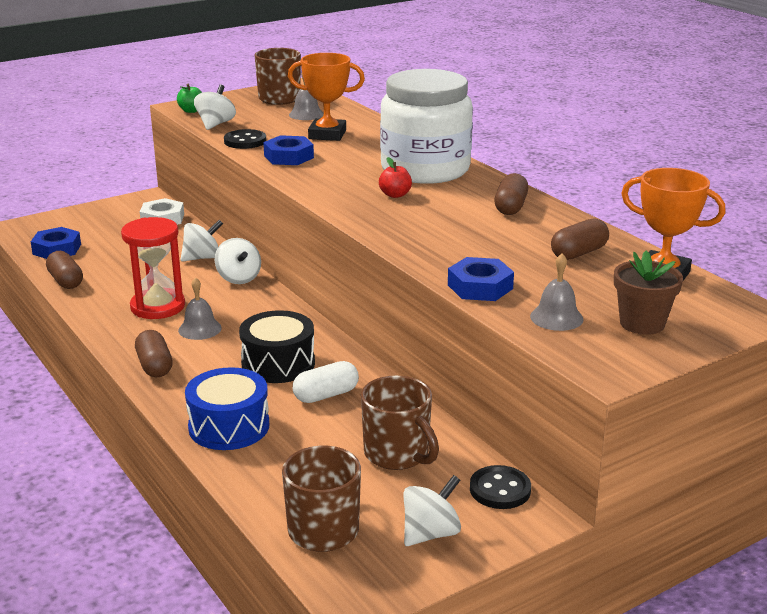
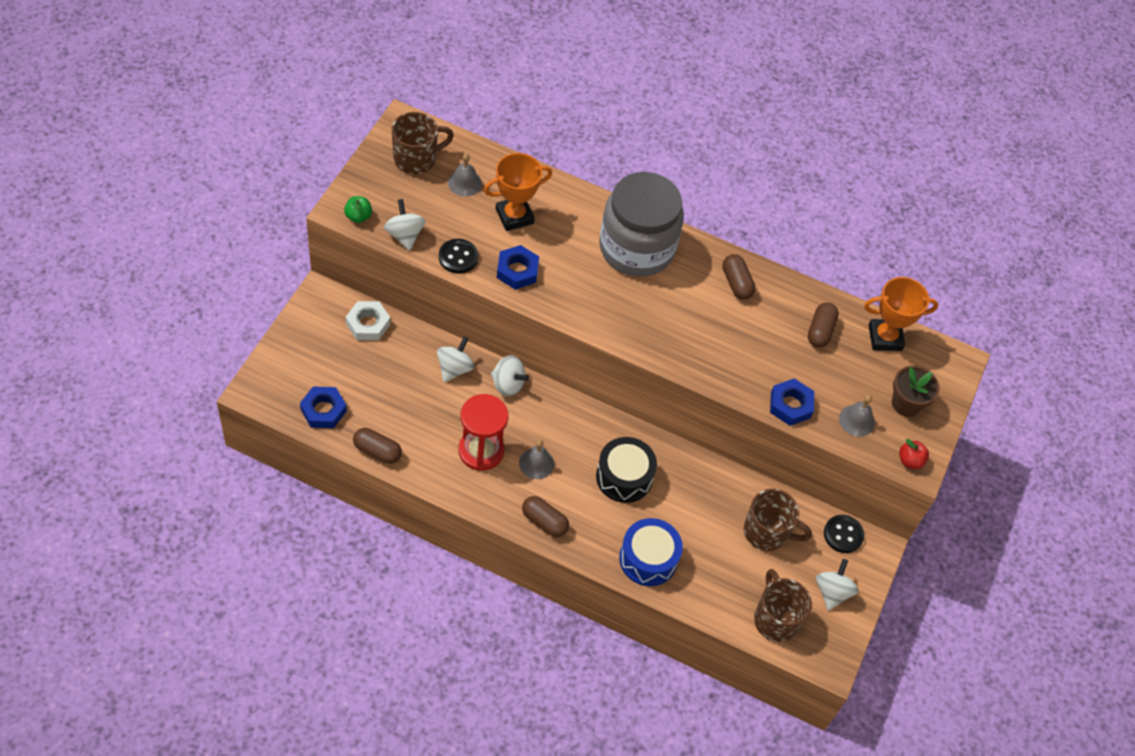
camera: 40 degrees left, 30 degrees up
white capsule [293,361,359,403] -> none
red apple [379,157,412,198] -> red apple moved to [899,439,929,469]
white jar [380,69,473,184] -> grey jar [599,172,684,277]

